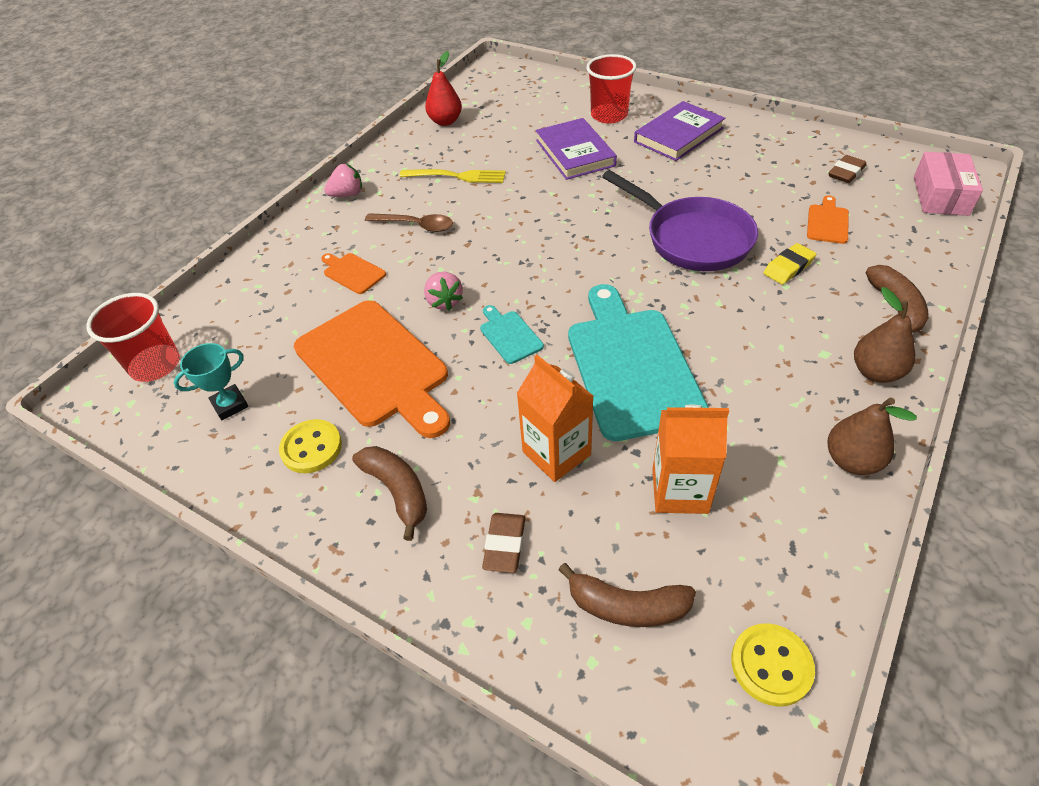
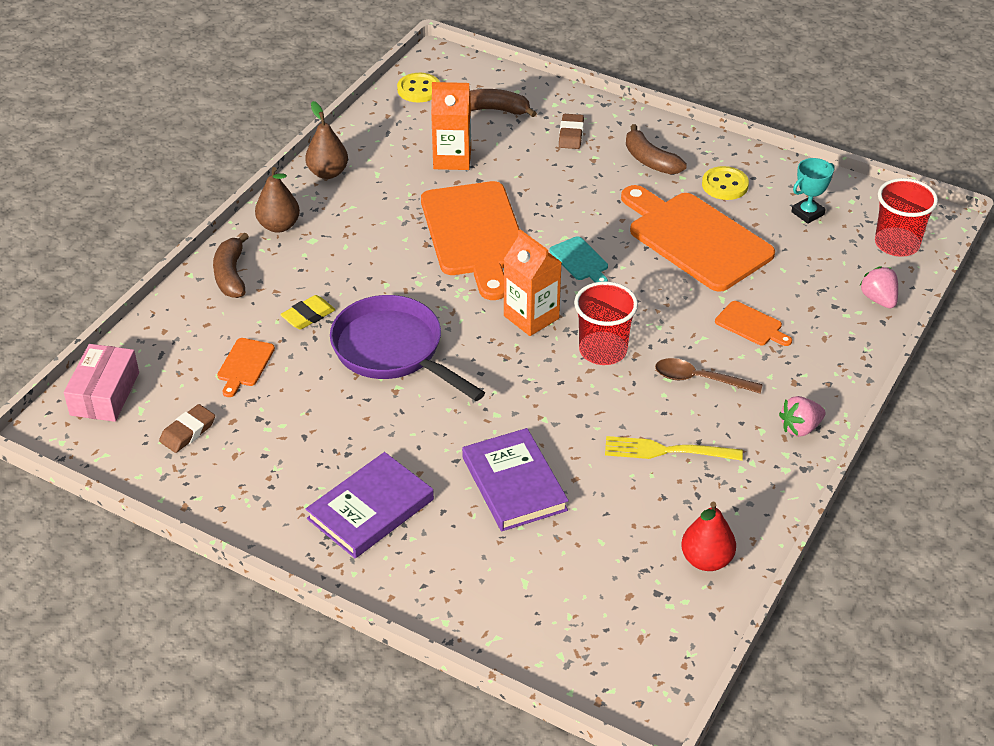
camera: 175 degrees right, 5 degrees down
pink strawberry [424,272,463,311] -> pink strawberry moved to [859,266,898,309]
orange carton [516,355,593,482] -> orange carton moved to [504,229,562,336]
turquoise cutting board [568,284,709,441] -> orange cutting board [421,181,520,300]
red cup [586,54,637,124] -> red cup moved to [574,281,638,365]

